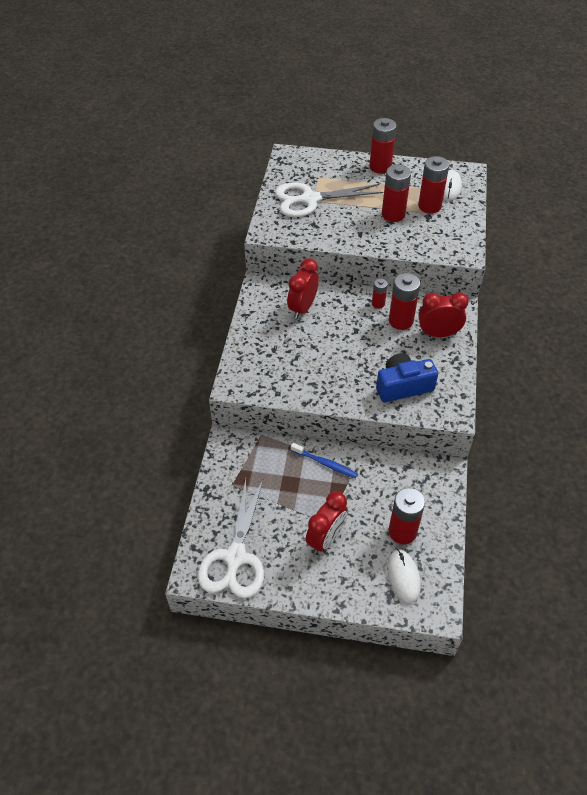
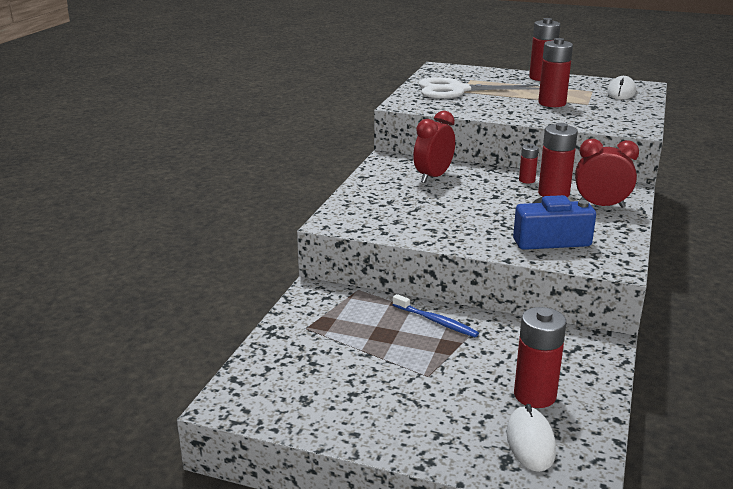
camera: 10 degrees right, 25 degrees down
white scissors [198,479,264,598] -> none
red clock [306,491,348,554] -> none
red battery [418,156,449,213] -> none

